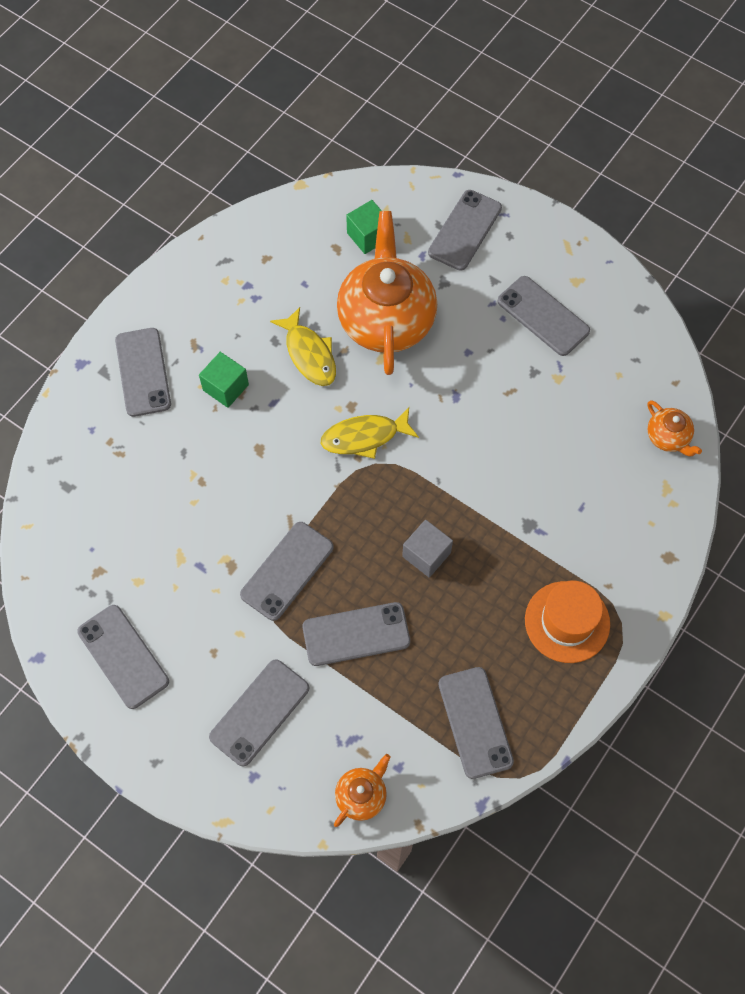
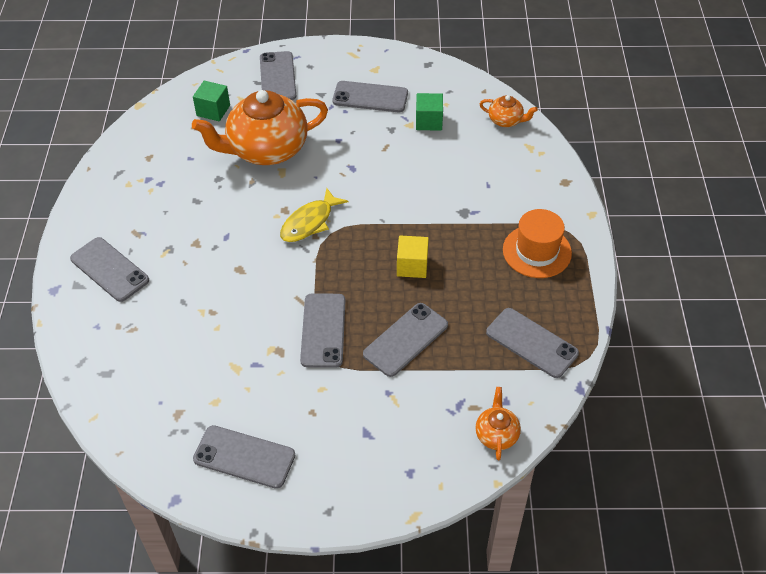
camera: 35 degrees left, 15 degrees down
green cube [199,352,249,408] -> green cube moved to [416,93,443,131]
grey phone [209,659,309,766] -> none
yellow fish [270,307,336,386] -> none
orange teapot [337,211,437,375] -> orange teapot turned 75 degrees counterclockwise [192,90,328,165]
grey cube [402,520,453,578] -> yellow cube [397,235,429,278]

